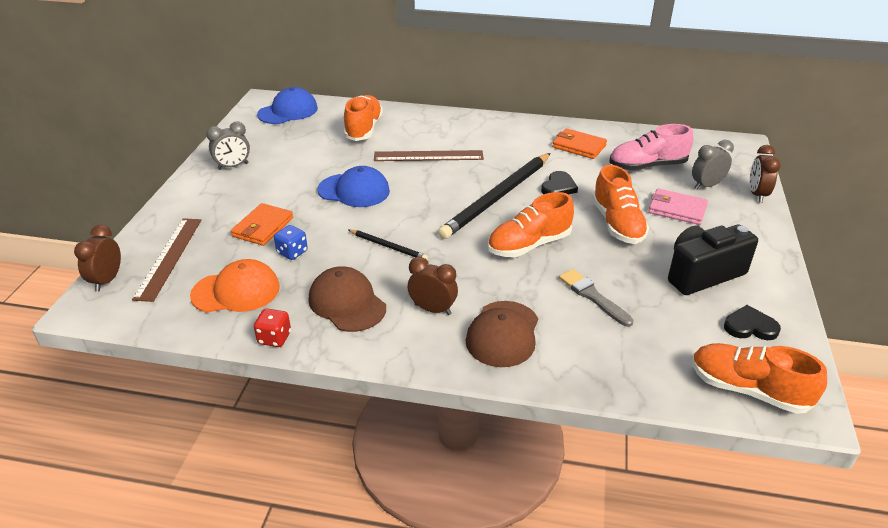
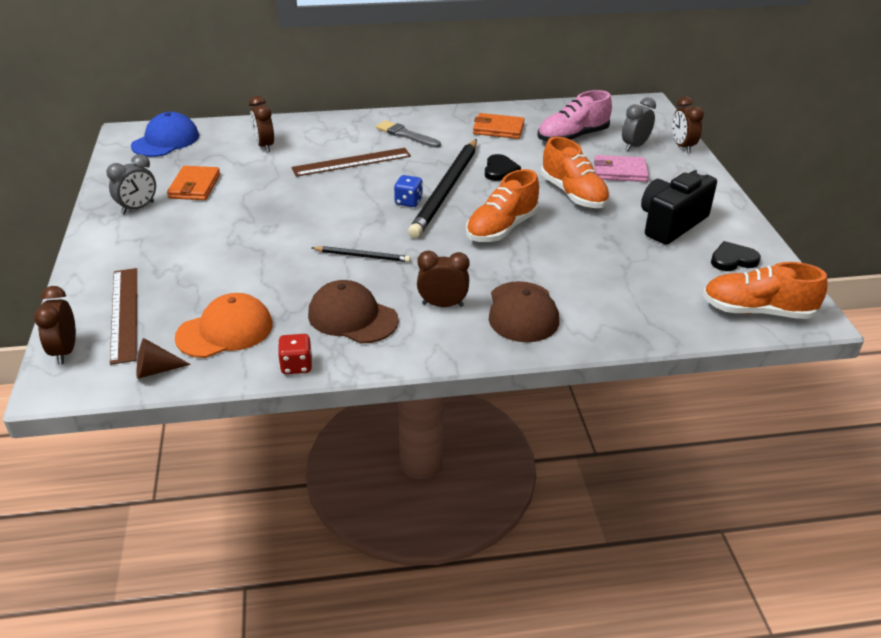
camera: 20 degrees left, 0 degrees up
orange wallet [231,203,293,246] -> orange wallet moved to [167,166,220,200]
blue dice [274,225,308,260] -> blue dice moved to [394,175,423,207]
blue cap [318,166,390,207] -> none
orange shoe [344,95,383,141] -> brown clock [249,96,274,152]
grey brush [559,269,634,327] -> grey brush moved to [376,120,441,148]
none -> brown cone [136,338,191,379]

